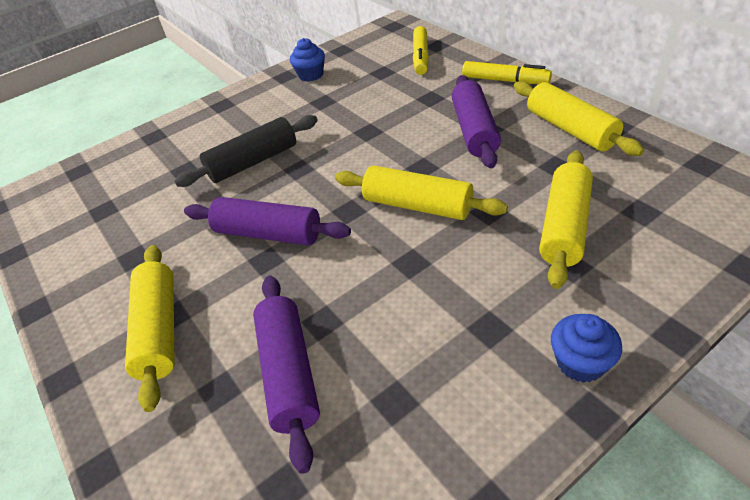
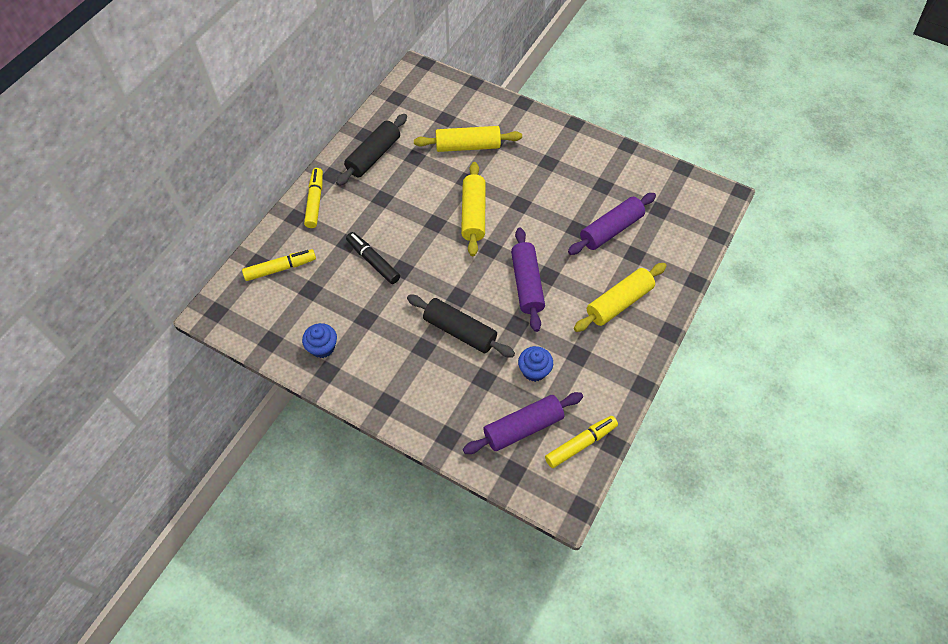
camera: 120 degrees left, 15 degrees up
purple rolling pin [452,75,501,168] -> purple rolling pin moved to [463,392,583,454]
yellow rolling pin [514,81,644,156] -> black rolling pin [336,114,407,186]
blue cupcake [551,314,622,383] -> blue cupcake moved to [518,346,553,382]
none -> black marker [346,232,400,284]
none -> yellow marker [545,416,618,468]

